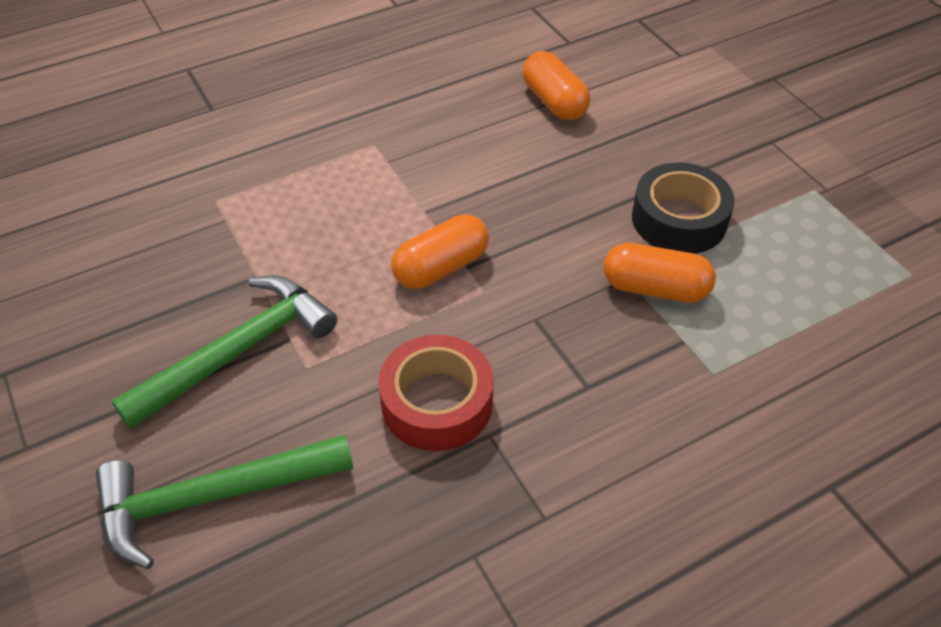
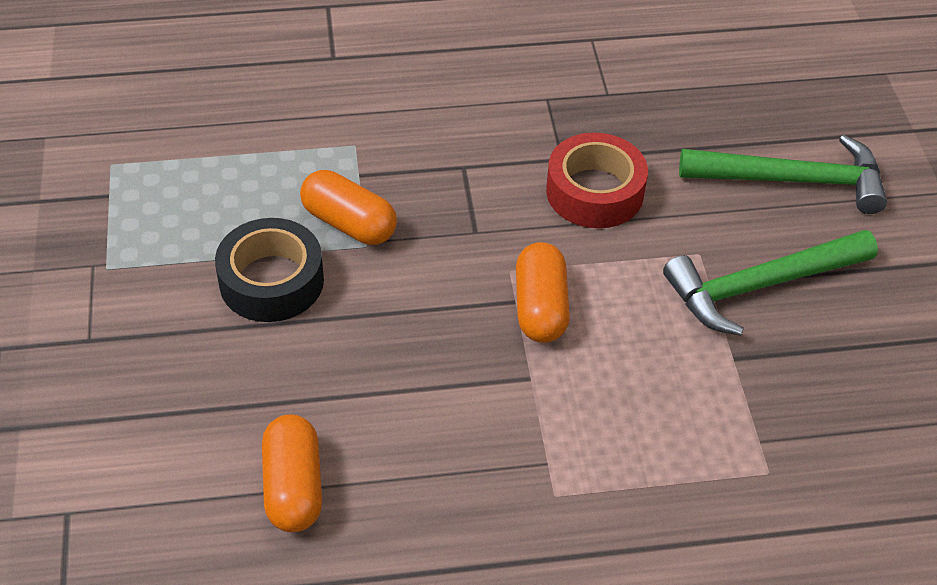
camera: 160 degrees left, 0 degrees up
orange capsule [391,214,489,289] -> orange capsule turned 75 degrees counterclockwise [516,242,570,343]

